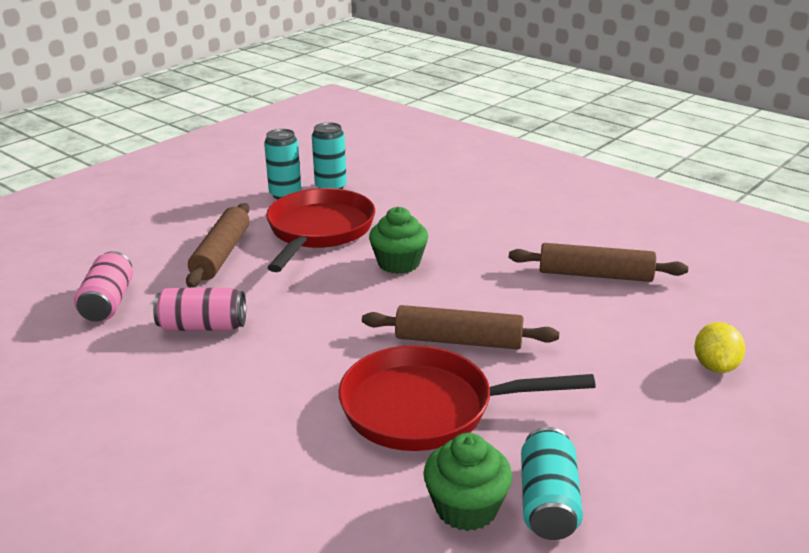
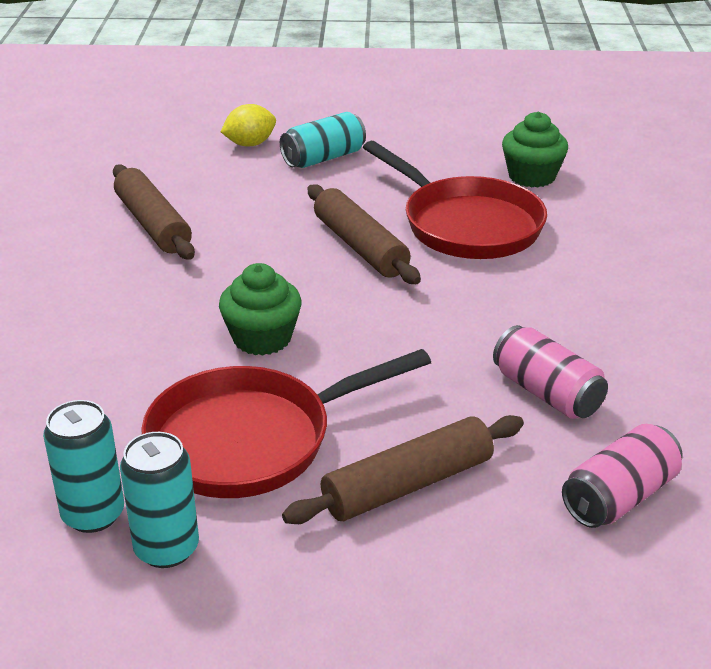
camera: 130 degrees left, 5 degrees up
turquoise can [521,427,583,540] -> turquoise can moved to [280,112,366,168]

